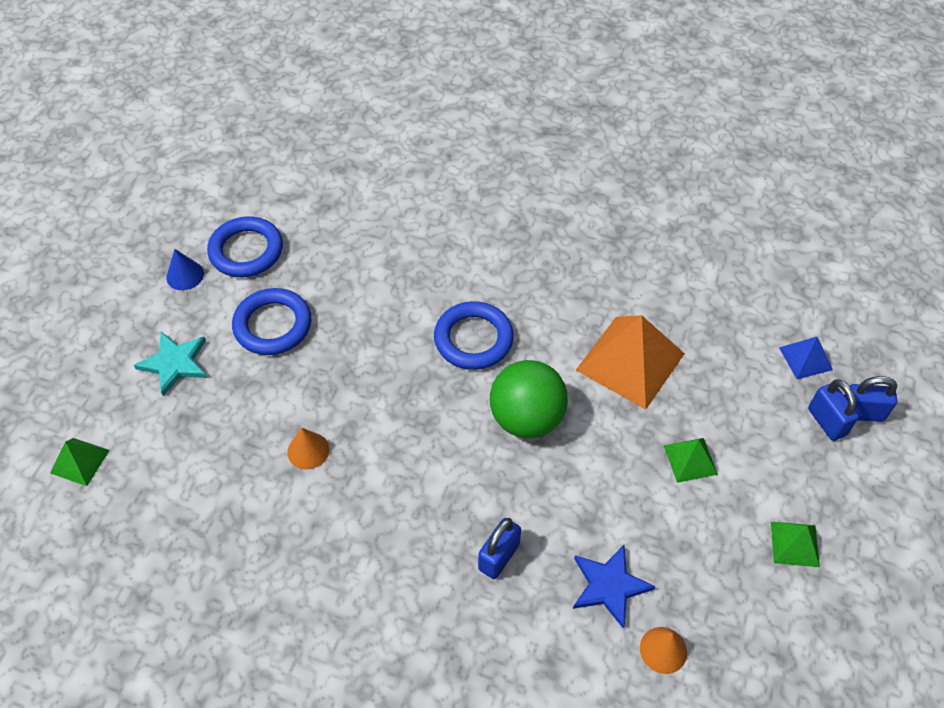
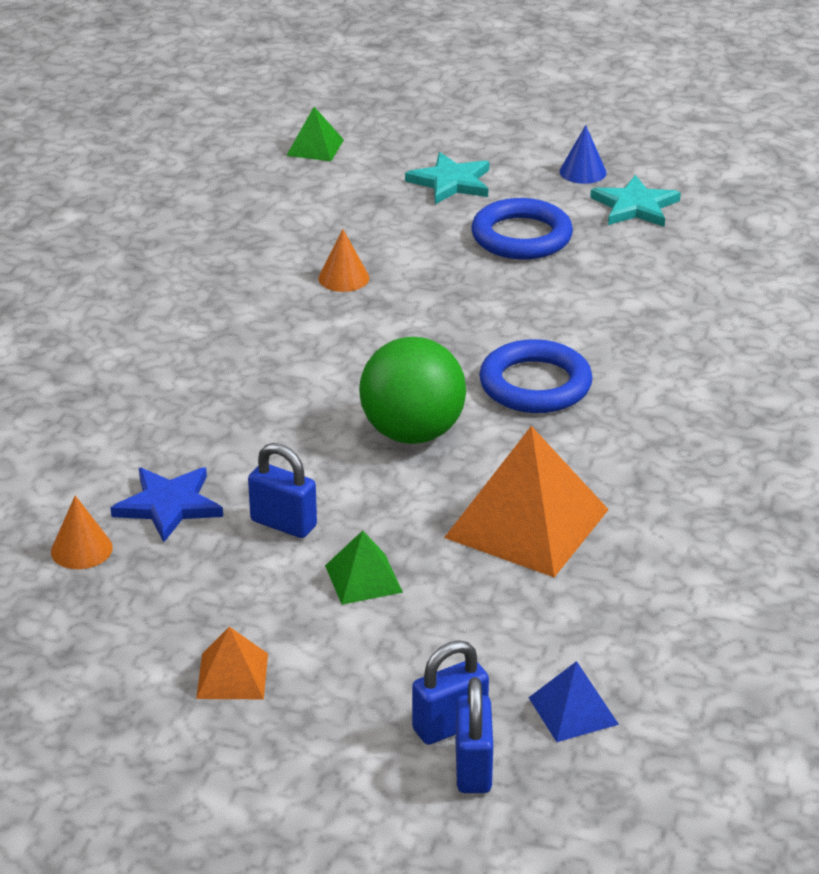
camera: 85 degrees right, 20 degrees down
blue ring [207,216,283,277] -> turquoise star [590,175,681,227]
blue padlock [478,518,521,579] -> blue padlock moved to [248,443,317,538]
green pyramid [771,522,820,567] -> orange pyramid [196,627,268,699]

